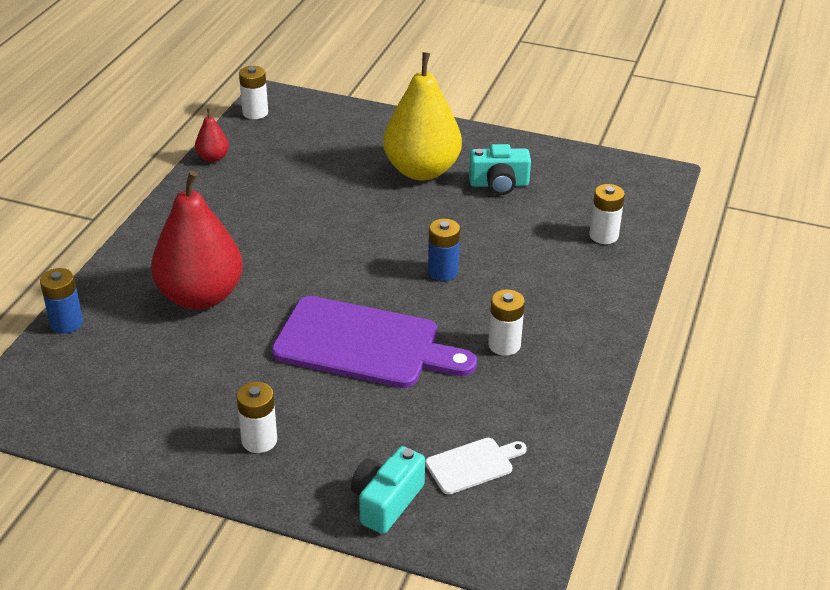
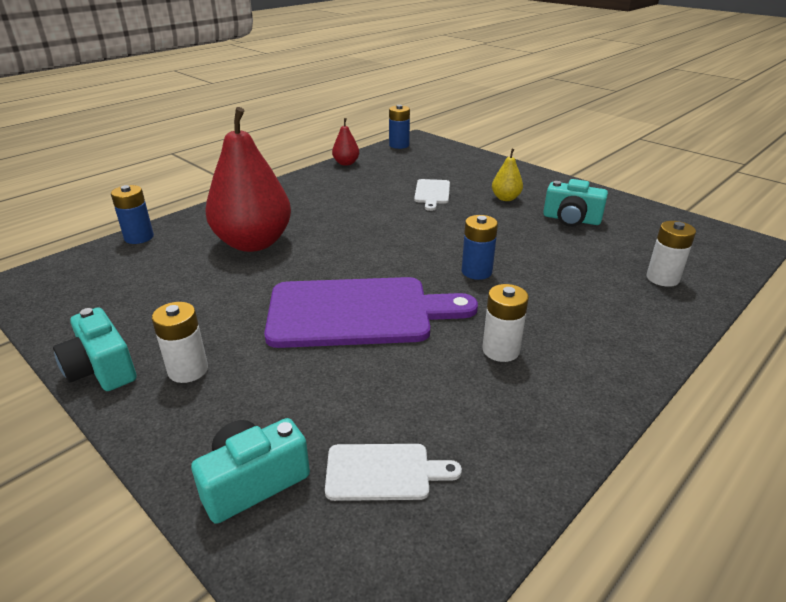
camera: 25 degrees right, 5 degrees down
white battery [239,66,268,119] -> blue battery [389,105,410,149]
purple cutting board [271,296,477,388] -> purple cutting board turned 45 degrees counterclockwise [264,277,478,348]
yellow pear [383,52,462,180] -> yellow pear [492,149,523,201], size x0.44
none -> turquoise camera [53,307,136,391]
none -> white cutting board [414,179,450,211]

